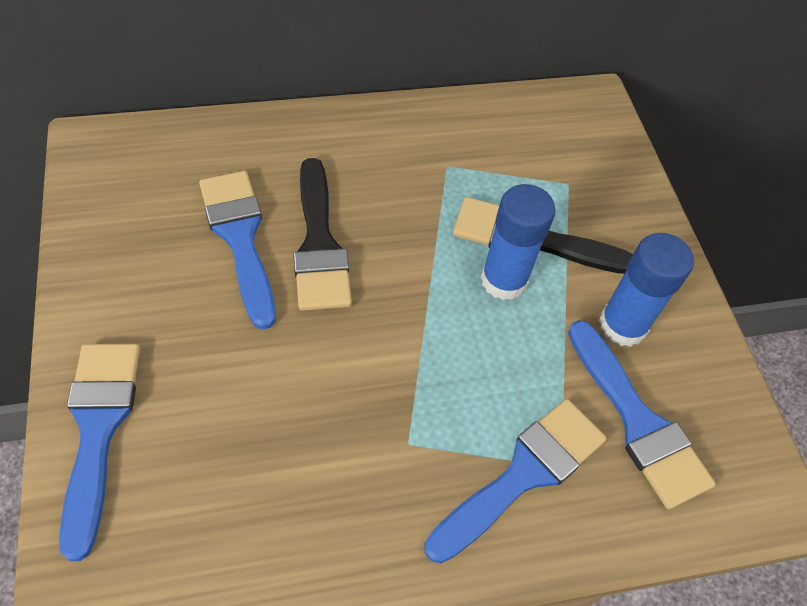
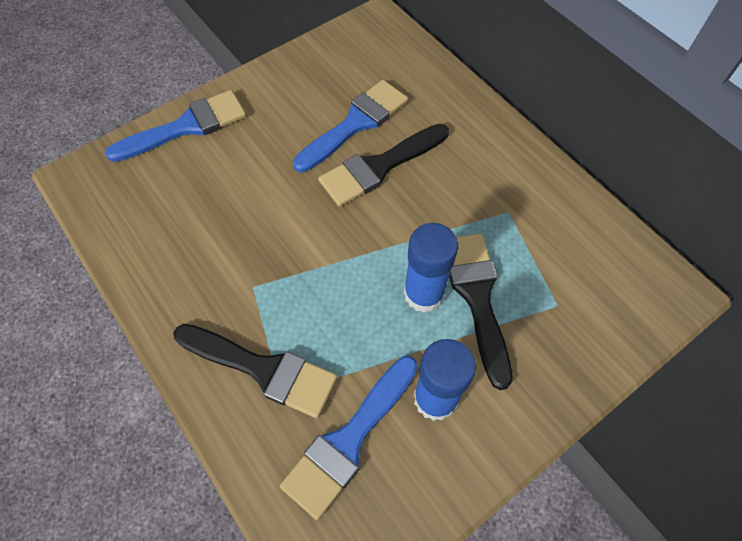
camera: 70 degrees right, 5 degrees up
blue brush [425,399,607,563] -> black brush [173,324,337,418]

